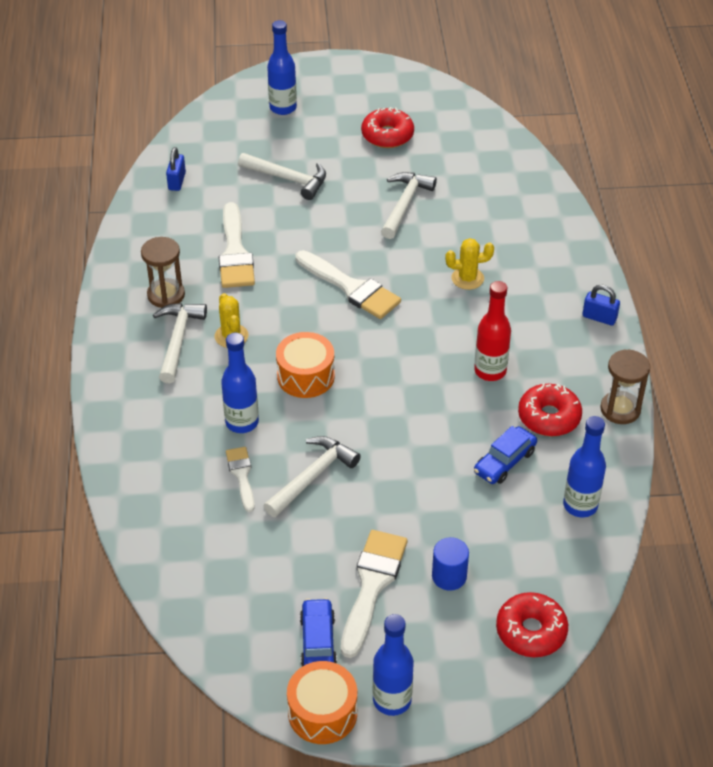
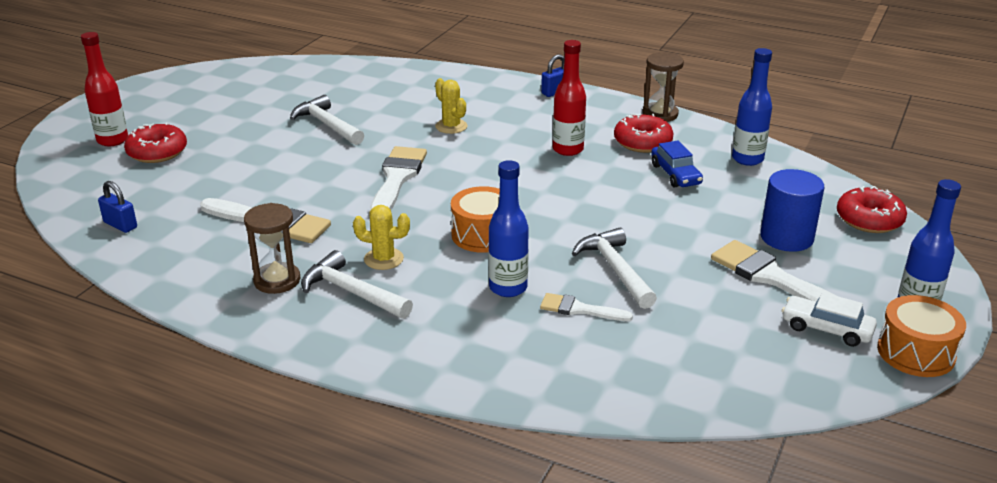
camera: 60 degrees left, 15 degrees down
white hammer [238,153,326,200] -> none
blue bottle [267,20,297,115] -> red bottle [81,32,128,146]
white brush [295,250,401,319] -> white brush turned 60 degrees counterclockwise [370,146,427,210]
blue car [300,598,337,667] -> white car [782,292,877,347]
red donut [361,107,414,148] -> red donut moved to [124,122,187,163]
blue cylinder [432,537,469,591] -> blue cylinder [760,169,825,252], size x1.52
yellow cactus [445,238,494,290] -> yellow cactus turned 60 degrees counterclockwise [435,78,467,134]

